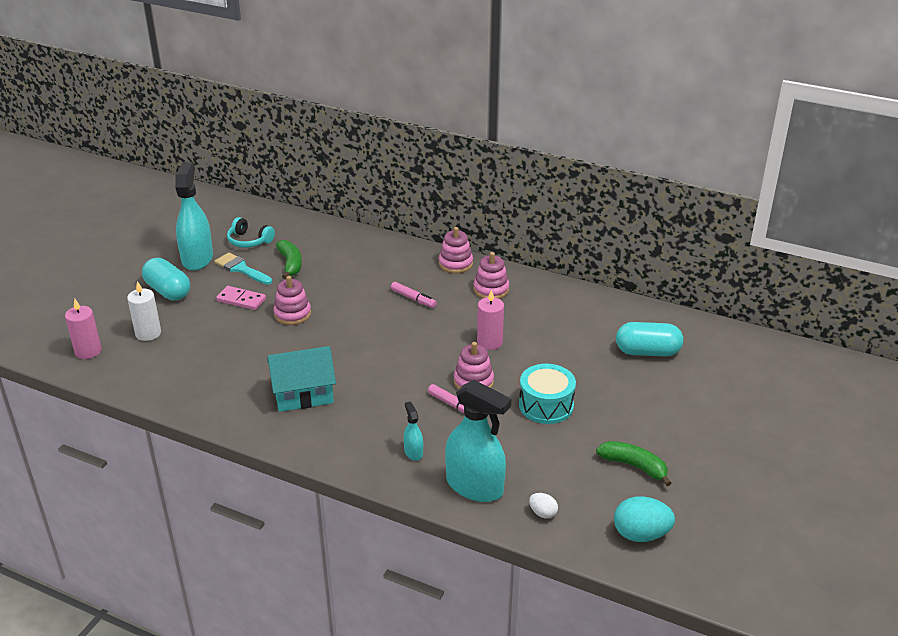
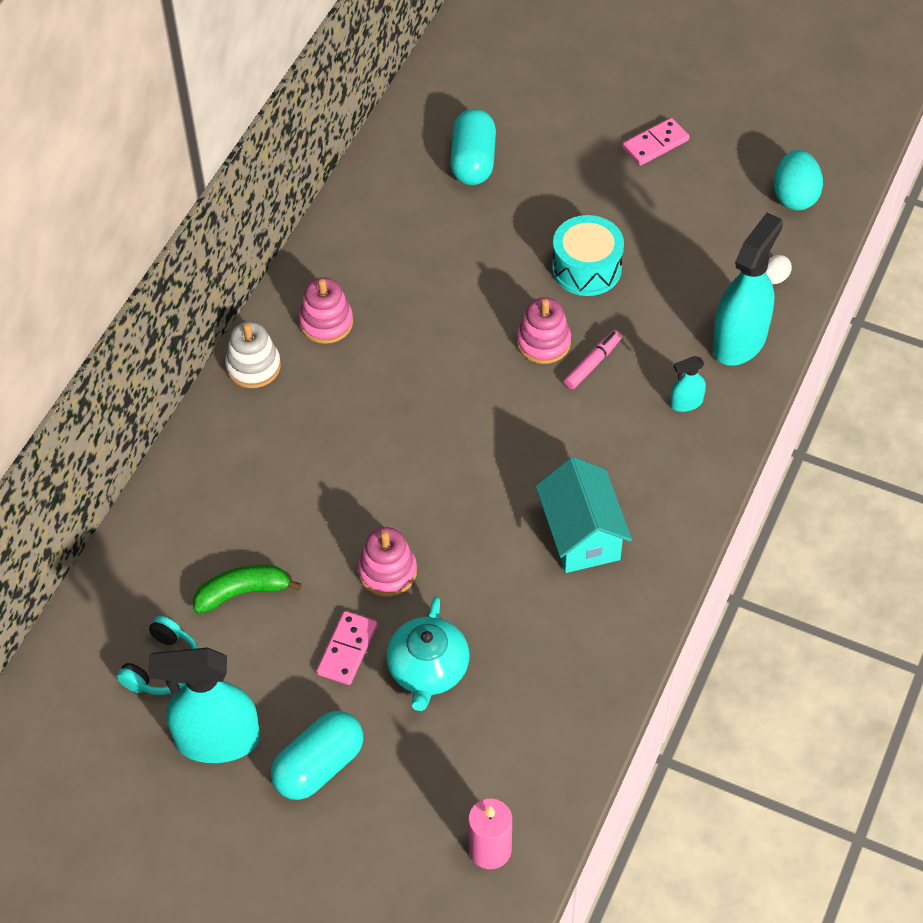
camera: 90 degrees left, 20 degrees up
white candle [127,281,161,341] -> none
turquoise brush [214,253,272,285] -> none
pink marker [391,282,437,308] -> none
pink stacking toy [439,227,473,273] -> white stacking toy [225,322,281,388]
pink candle [477,290,504,350] -> none
green banana [596,441,671,486] -> none
none -> turquoise teapot [386,596,469,711]
none -> pink domino [622,118,689,166]

